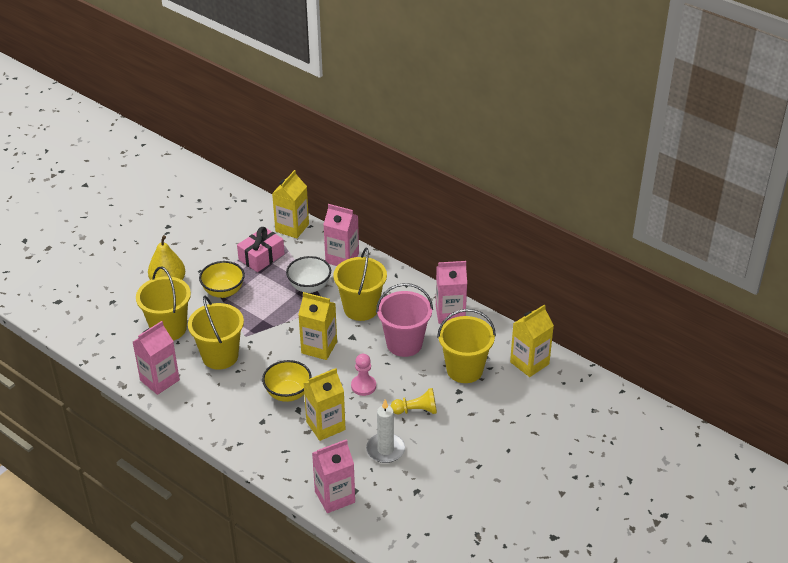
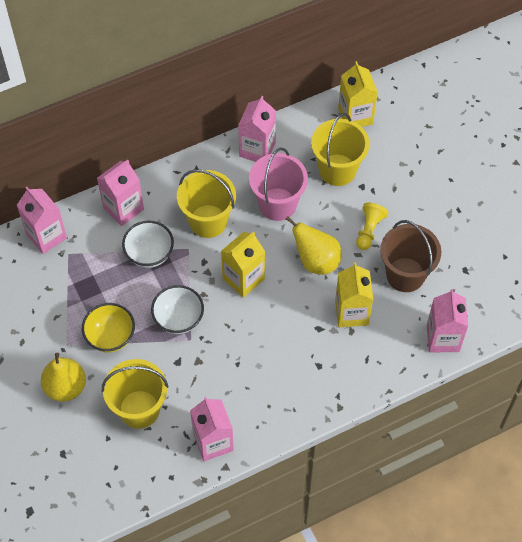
camera: 65 degrees left, 20 degrees up
yellow bucket [188,296,244,370] -> none
pink gift [237,227,285,272] -> none
yellow bowl [262,360,312,402] -> none
yellow carton [272,170,309,238] -> pink carton [17,187,67,254]
pink pawn [351,354,376,396] -> yellow pear [285,216,341,275]
white candle [366,399,405,463] -> brown bucket [380,220,441,292]
none -> white bowl [151,285,204,334]

